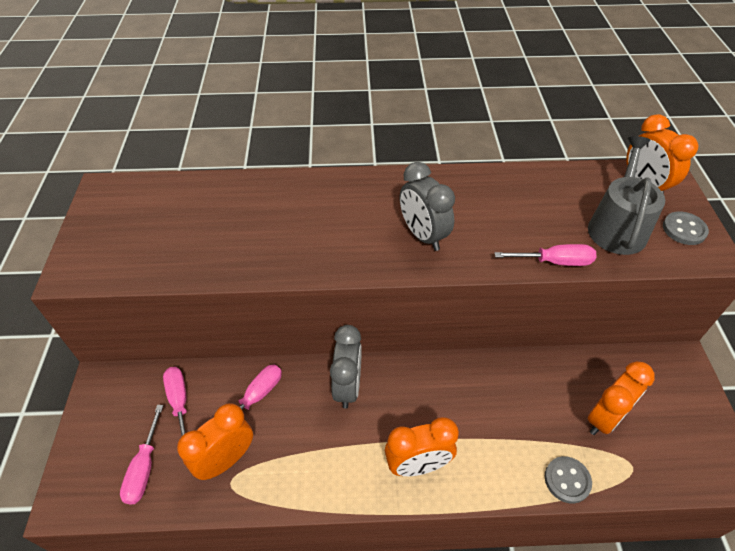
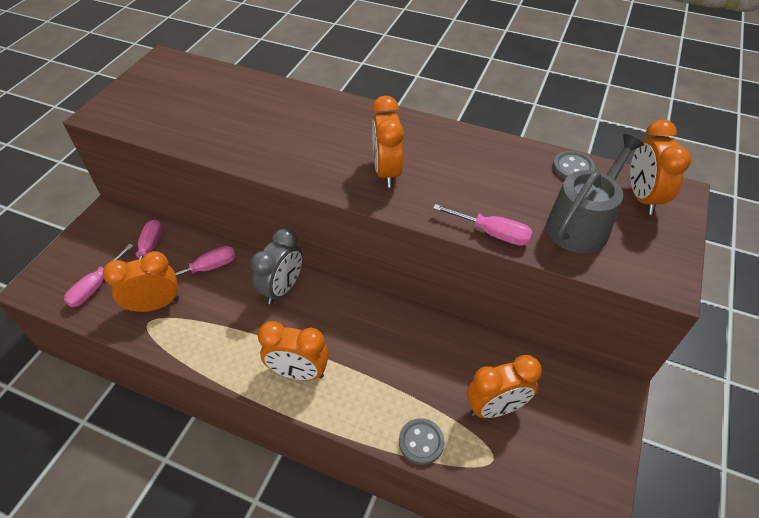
camera: 25 degrees right, 0 degrees up
grey clock [400,162,455,251] -> orange clock [372,95,404,188]
grey button [663,211,709,245] -> grey button moved to [553,151,595,179]

